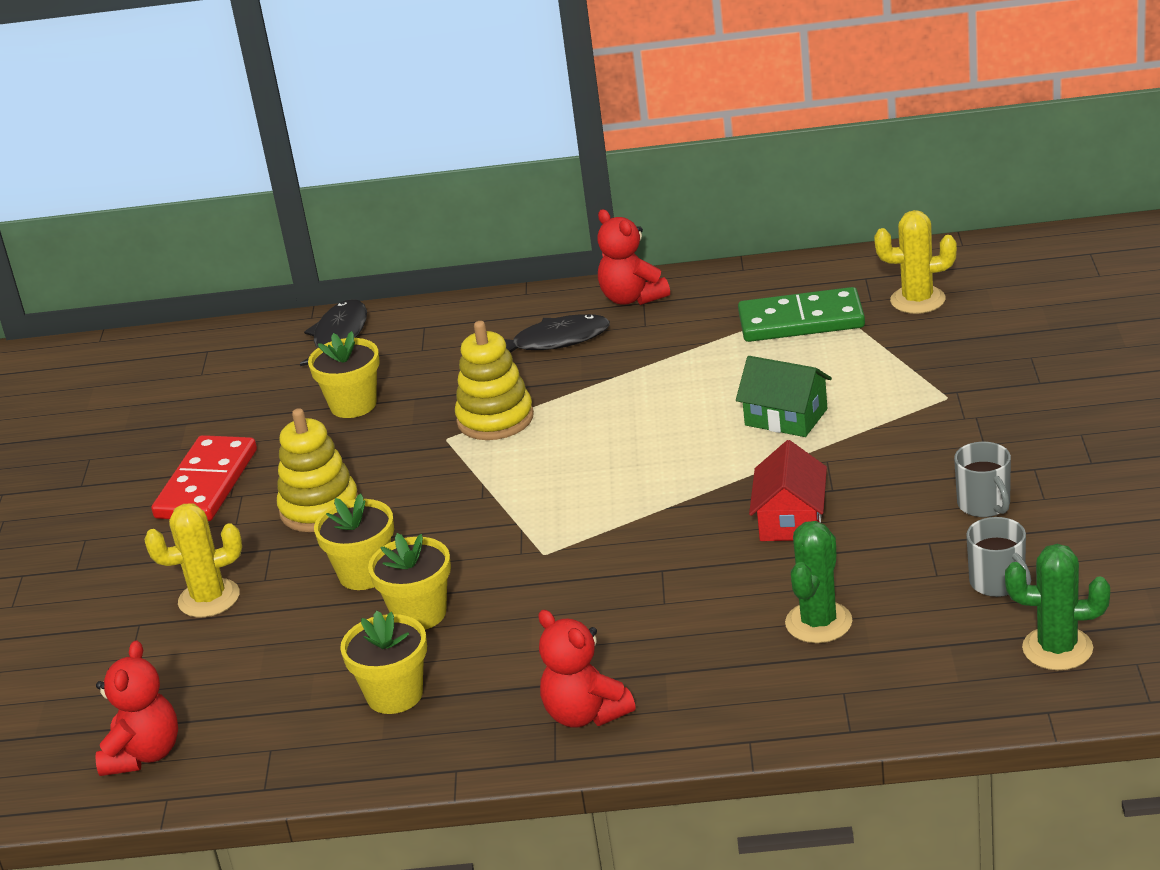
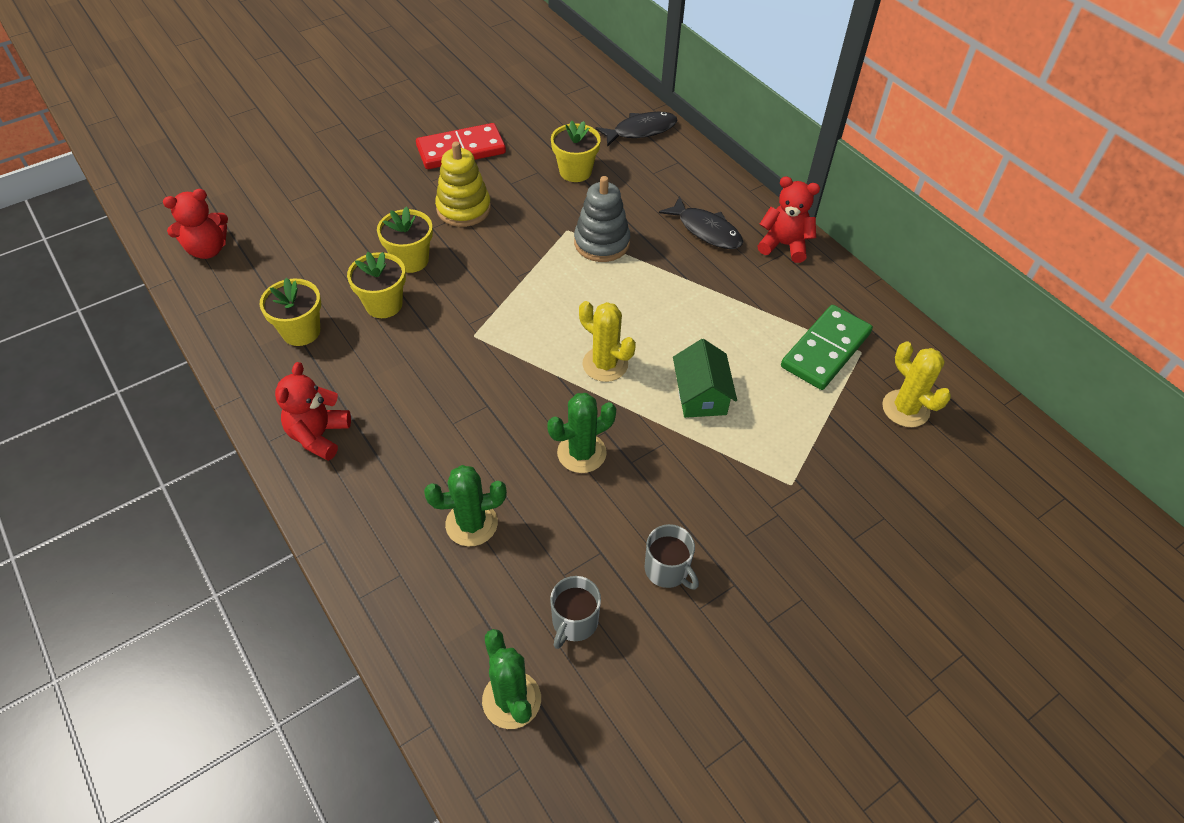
camera: 50 degrees right, 20 degrees up
yellow cactus [144,503,242,617] -> yellow cactus moved to [579,301,636,382]
yellow stacking toy [455,321,534,440] -> grey stacking toy [574,176,630,262]
red teddy bear [597,209,670,305] -> red teddy bear turned 90 degrees clockwise [757,176,820,263]
green domino [738,287,865,342] -> green domino turned 75 degrees clockwise [781,305,873,390]
red house [749,440,827,541] -> green cactus [547,393,616,473]
grey mug [954,442,1011,517] -> grey mug turned 75 degrees counterclockwise [644,524,699,590]

